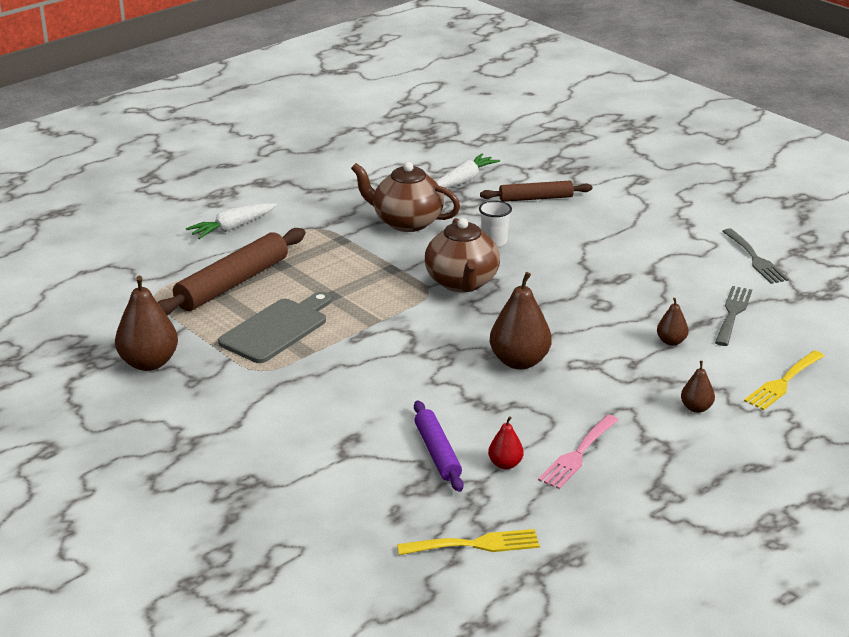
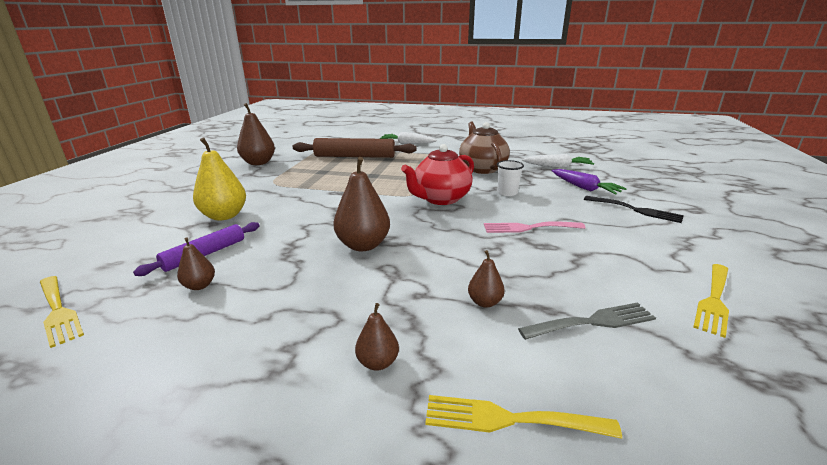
camera: 55 degrees right, 5 degrees down
grey cutting board [218,292,331,363] -> none
brown teapot [425,218,500,292] -> red teapot [401,144,474,205]
brown rolling pin [480,181,592,202] -> purple carrot [552,169,627,195]
red pear [488,416,524,469] -> brown pear [177,237,215,290]
pink fork [538,414,619,489] -> pink fork moved to [484,221,586,233]
grey fork [722,228,789,284] -> yellow fork [693,264,729,338]
none -> yellow pear [193,137,246,220]
none -> black fork [584,196,684,223]

